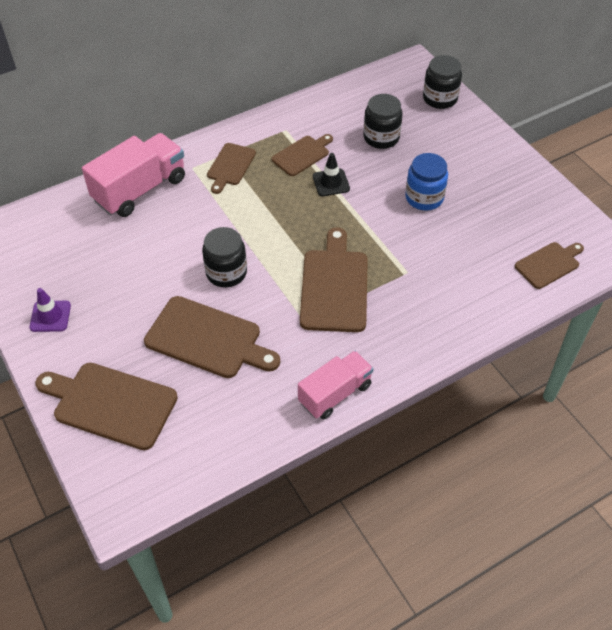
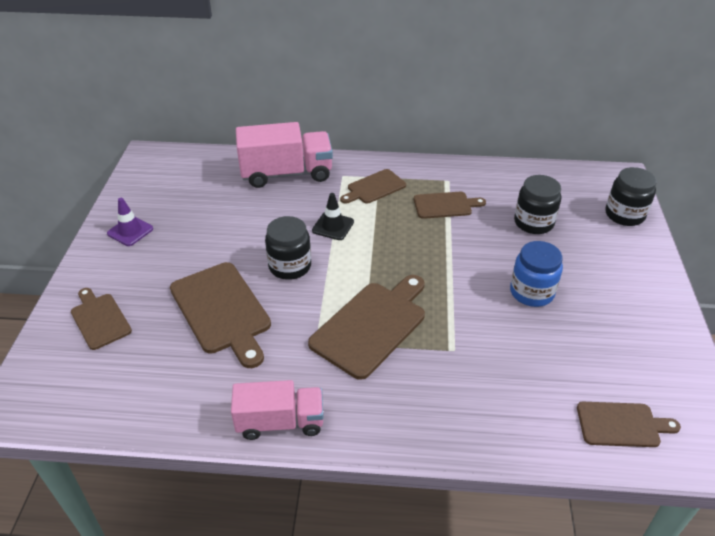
camera: 35 degrees right, 10 degrees down
brown cutting board [35,363,178,450] -> brown cutting board [71,288,132,350], size x0.59
black traffic cone [313,153,350,196] -> black traffic cone moved to [312,193,354,240]

